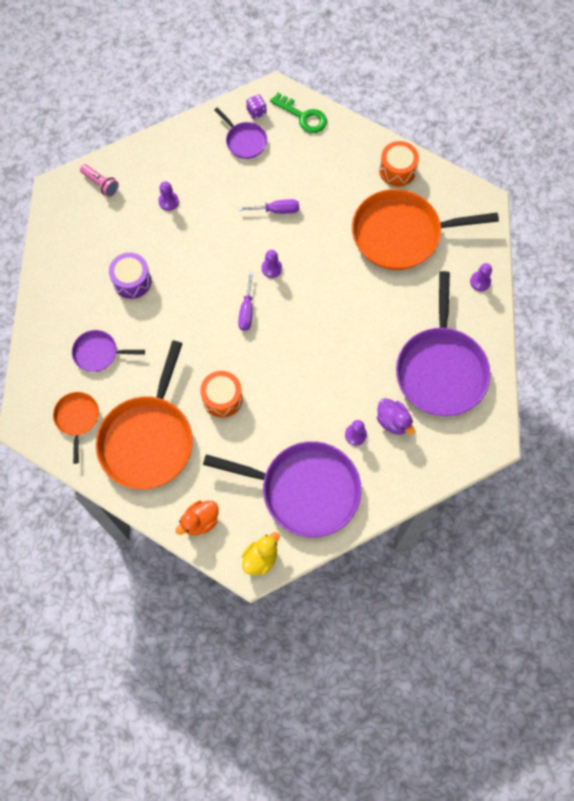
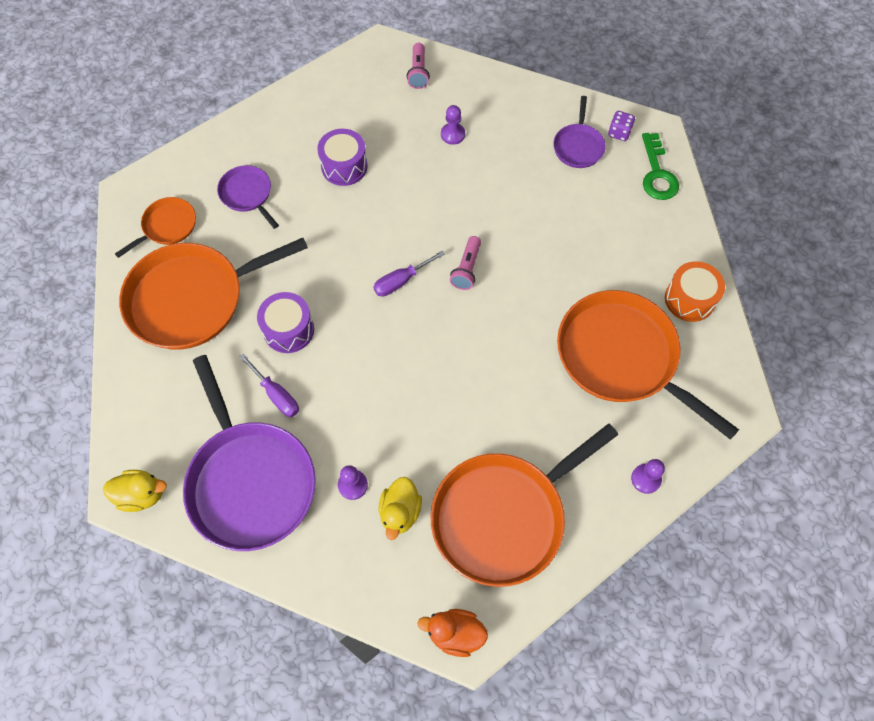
camera: 50 degrees right, 5 degrees down
orange duck [175,501,218,536] -> orange duck moved to [417,609,488,657]
orange drum [200,371,243,418] -> purple drum [257,292,314,353]
purple screwdriver [238,199,299,214] -> purple screwdriver moved to [240,354,299,417]
purple pawn [262,250,282,278] -> pink flashlight [450,236,481,290]
purple duck [377,398,415,435] -> yellow duck [379,477,422,540]
purple pan [396,271,491,416] -> orange pan [431,423,618,587]

